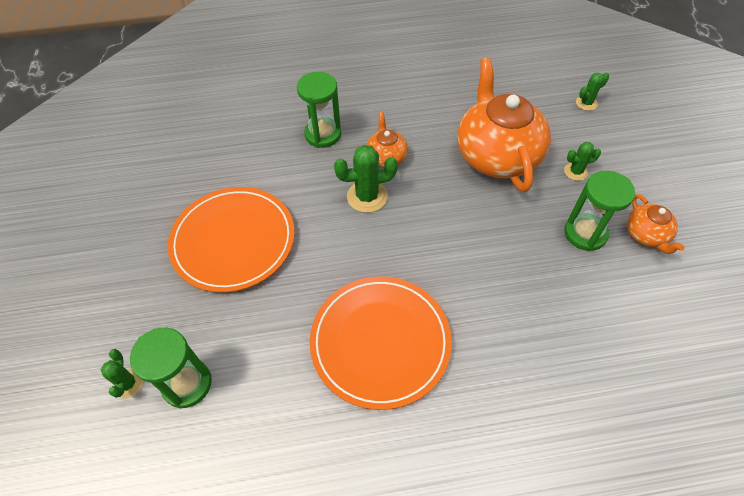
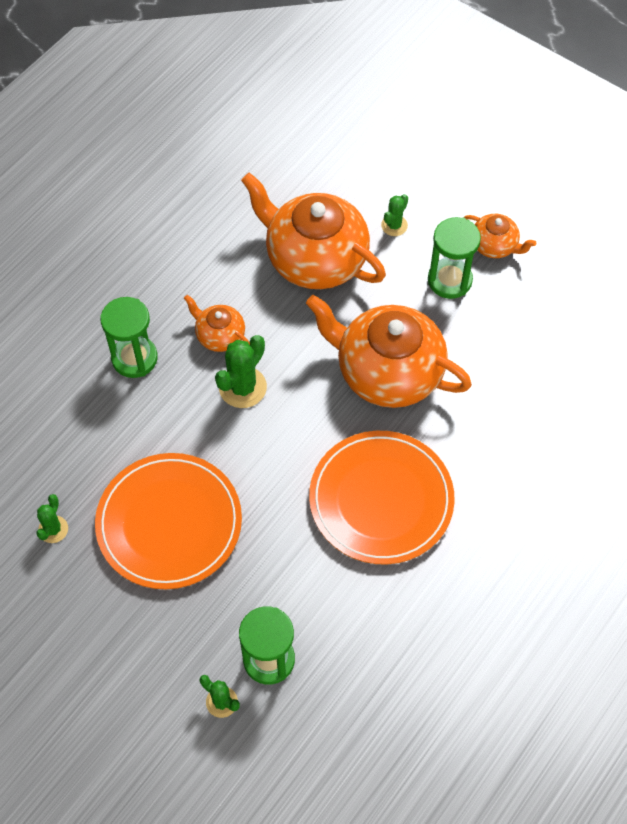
camera: 45 degrees left, 5 degrees up
green cactus [576,73,609,111] -> green cactus moved to [36,494,68,543]
none -> orange teapot [306,295,472,408]

